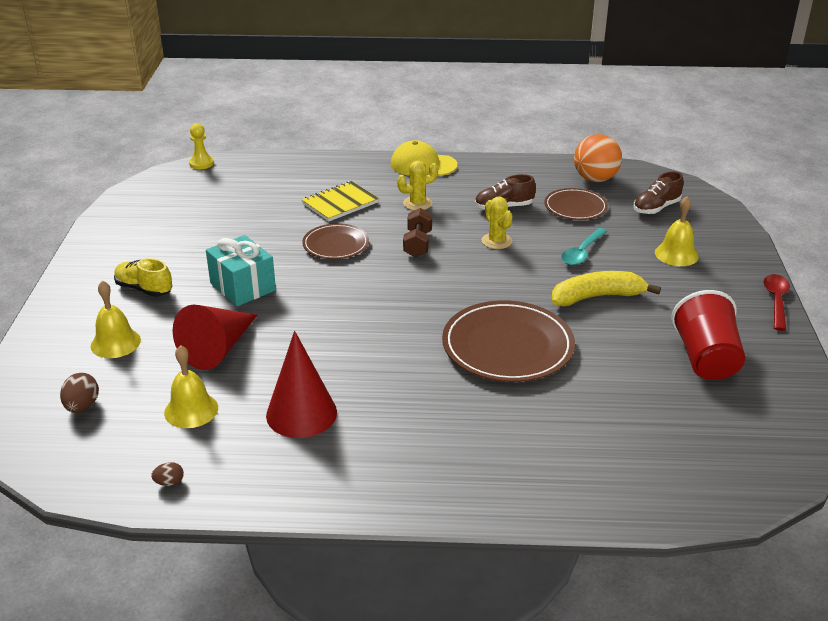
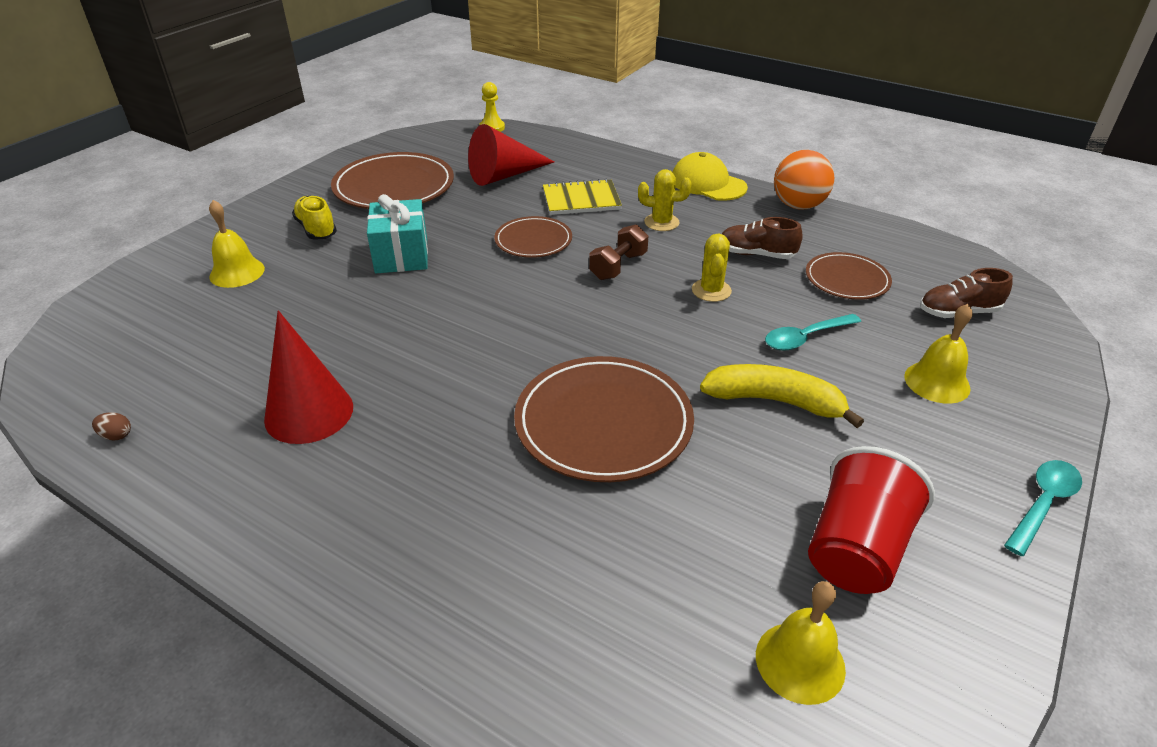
camera: 30 degrees right, 5 degrees up
brown egg [60,373,99,413] -> none
yellow bell [164,345,218,428] -> yellow bell moved to [756,581,846,705]
red cone [173,305,257,370] -> red cone moved to [468,124,554,186]
orange ball [574,134,622,182] -> orange ball moved to [774,150,834,210]
red spoon [763,274,790,331] -> turquoise spoon [1004,460,1082,556]
none -> brown plate [331,152,454,209]

